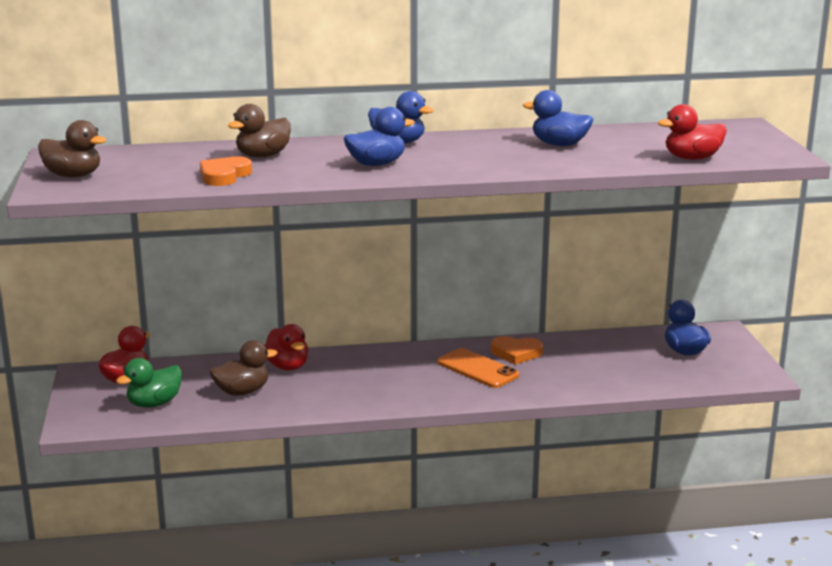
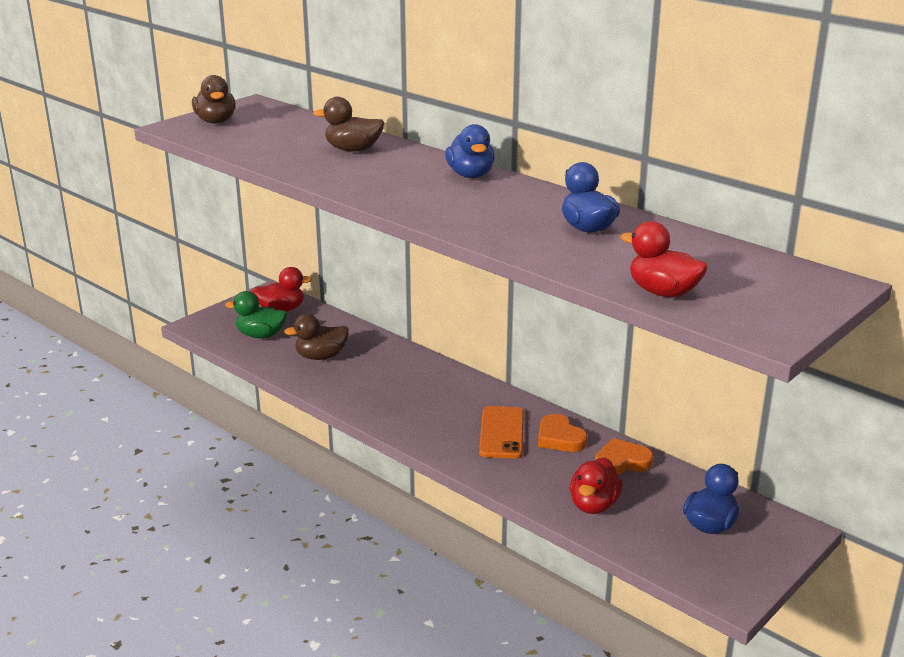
camera: 50 degrees right, 5 degrees up
orange heart [200,156,252,186] -> orange heart moved to [595,438,654,475]
brown duck [210,340,277,396] -> brown duck turned 135 degrees clockwise [284,314,349,360]
red duck [264,324,308,371] -> red duck moved to [570,458,623,514]
blue duck [344,107,415,166] -> none

